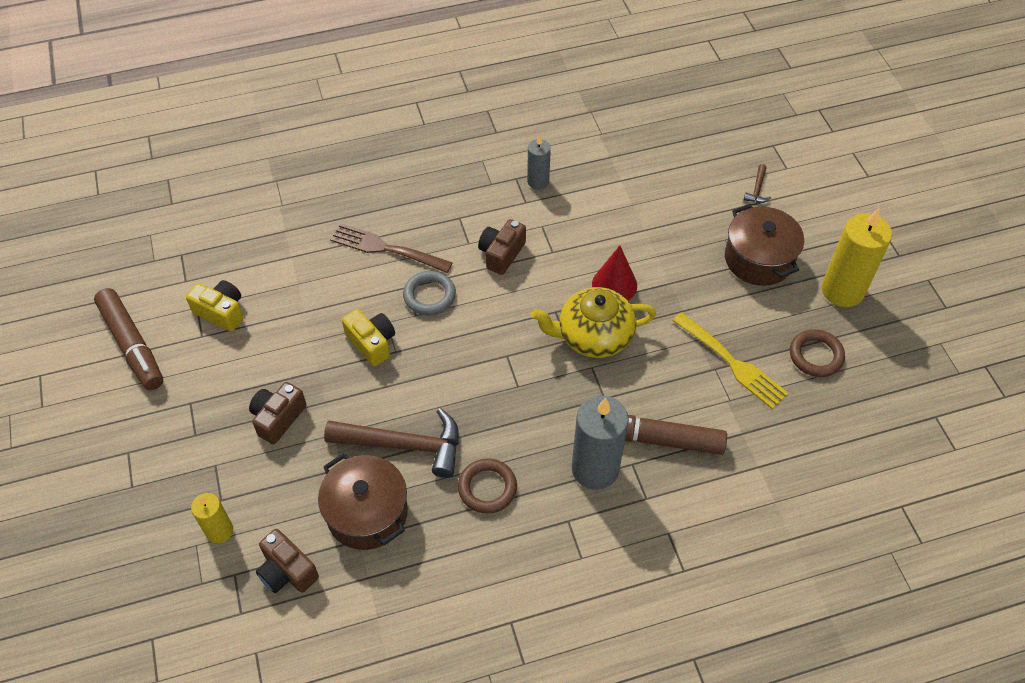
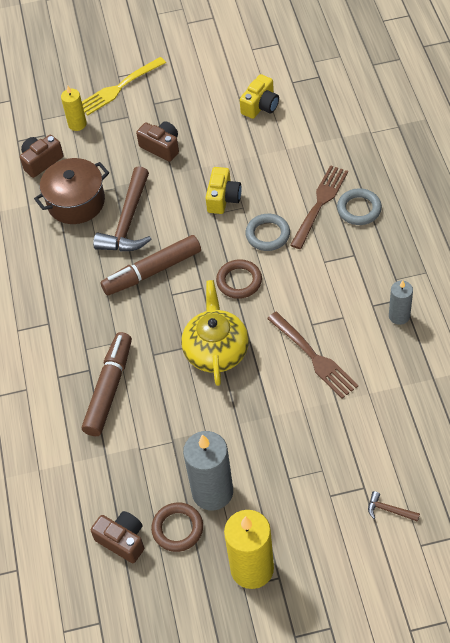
camera: 100 degrees right, 0 degrees up
brown marker [94,288,163,390] -> brown marker moved to [100,235,201,296]
yellow camera [342,309,395,366] -> yellow camera turned 45 degrees counterclockwise [206,167,241,214]
brown ring [458,458,517,514] -> brown ring moved to [216,259,262,299]
brown camera [478,219,526,275] -> brown camera moved to [91,511,144,563]
grey candle [572,396,629,490] -> grey candle moved to [183,431,233,511]
red cone [592,246,637,300] -> none
yellow fork [672,312,789,409] -> yellow fork moved to [82,57,166,115]
brown pot [725,204,804,286] -> none
none -> brown fork [267,312,358,399]
none -> grey ring [337,188,382,225]

